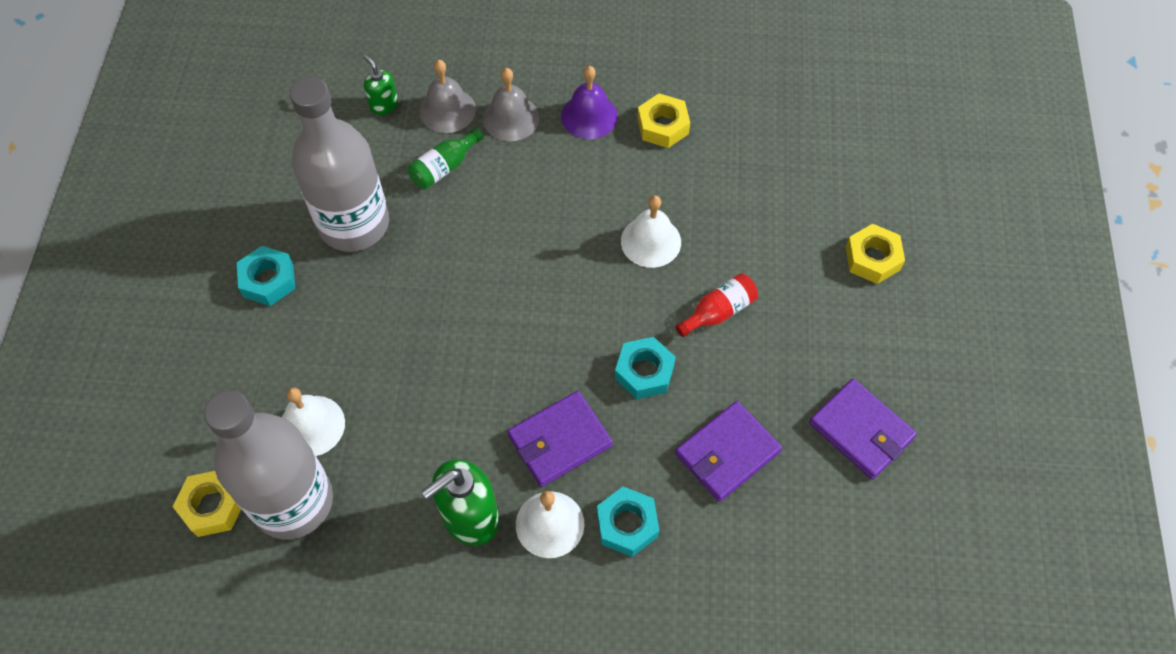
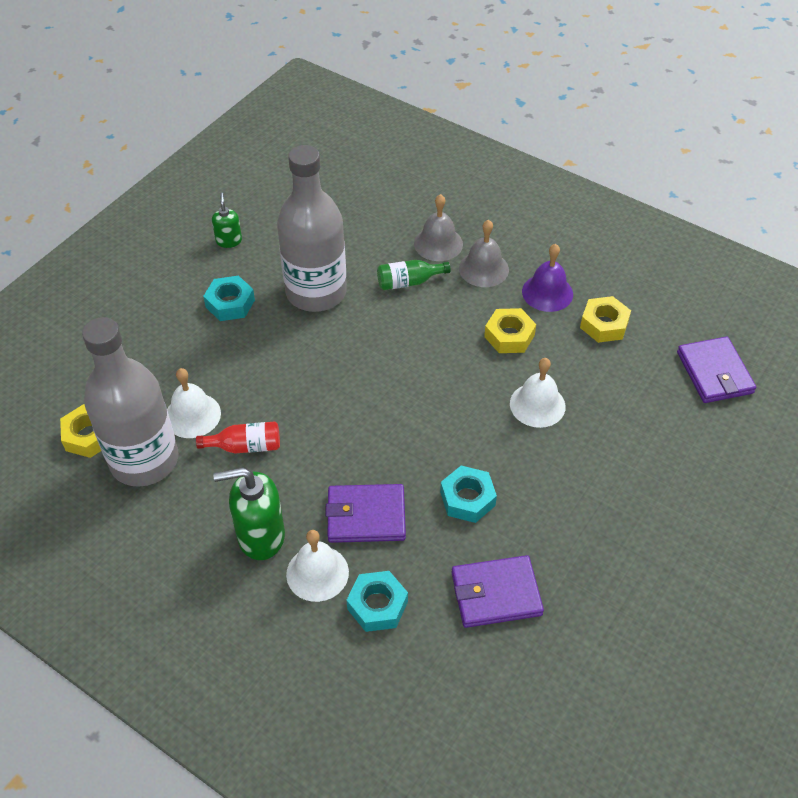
camera: 30 degrees right, 10 degrees down
green soap dispenser [363,55,398,115] -> green soap dispenser moved to [212,192,242,248]
red bottle [675,273,758,337] -> red bottle moved to [196,421,280,454]
purple wallet [809,379,917,479] -> purple wallet moved to [677,337,756,403]
yellow nut [846,224,905,284] -> yellow nut moved to [484,308,536,353]

